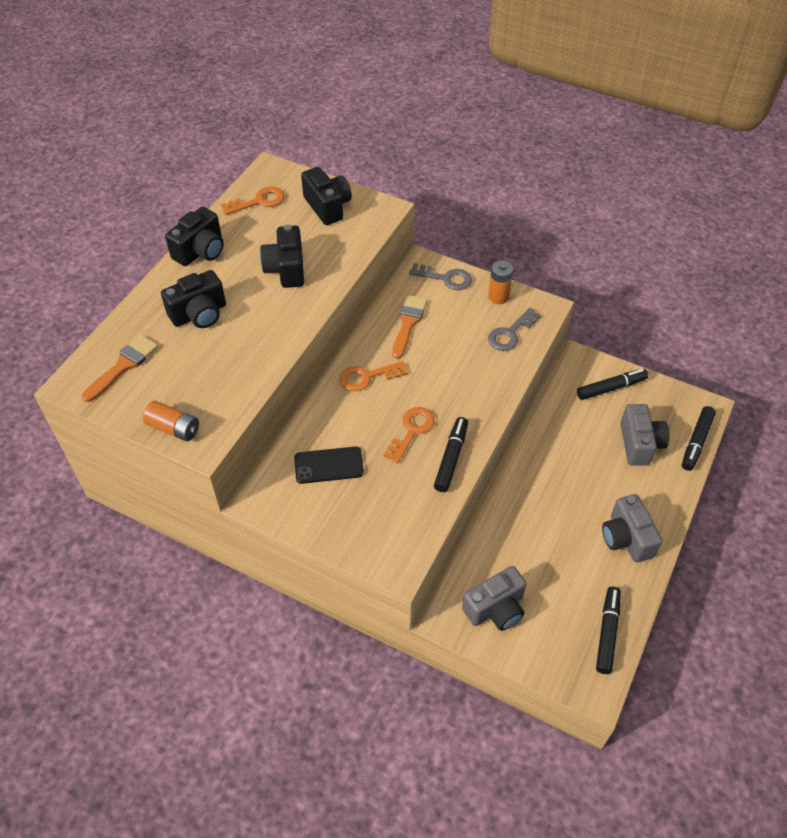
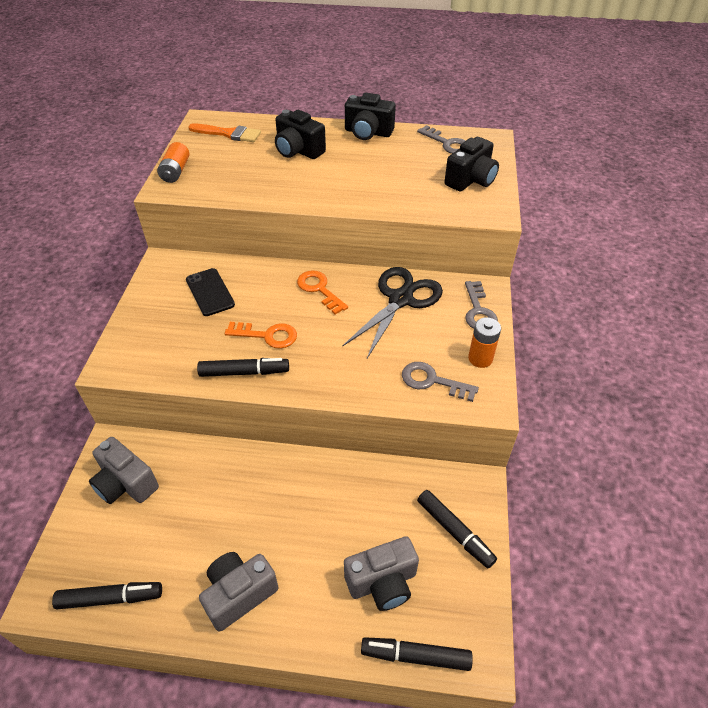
camera: 70 degrees right, 5 degrees down
orange key [221,187,285,215] -> grey key [417,125,466,154]
black camera [260,224,304,288] -> none
orange brush [392,295,427,359] -> black scissors [343,267,443,358]

